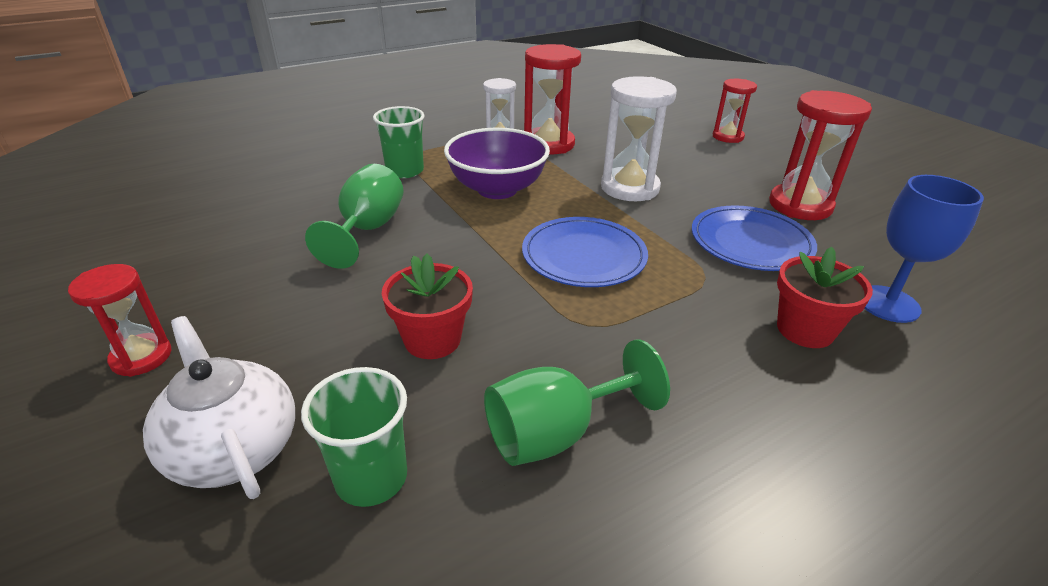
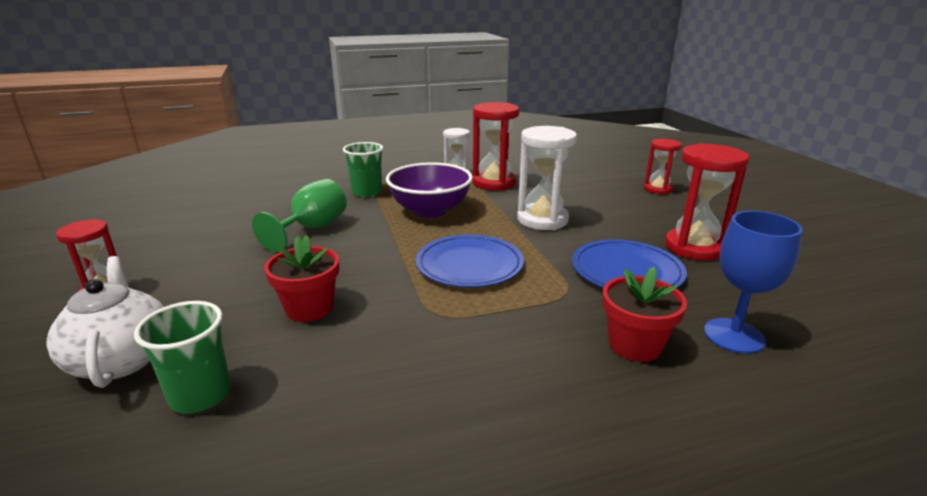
camera: 15 degrees right, 10 degrees down
green goblet [484,339,670,466] -> none

